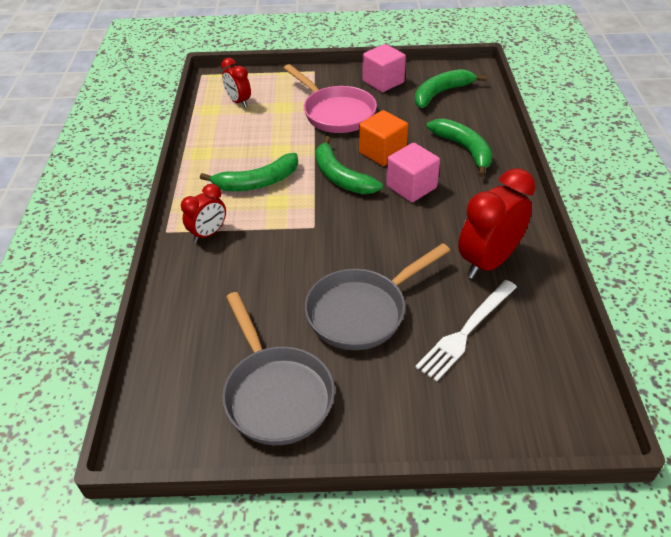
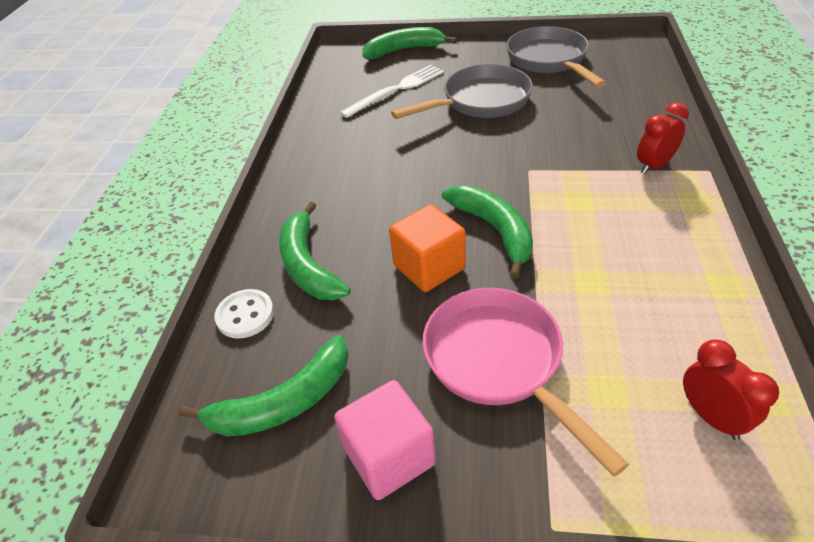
camera: 170 degrees left, 0 degrees up
green banana [200,153,298,191] -> green banana moved to [363,27,457,59]
pink cube [386,143,440,202] -> none
red clock [458,168,536,279] -> none
none -> white button [214,289,274,338]

